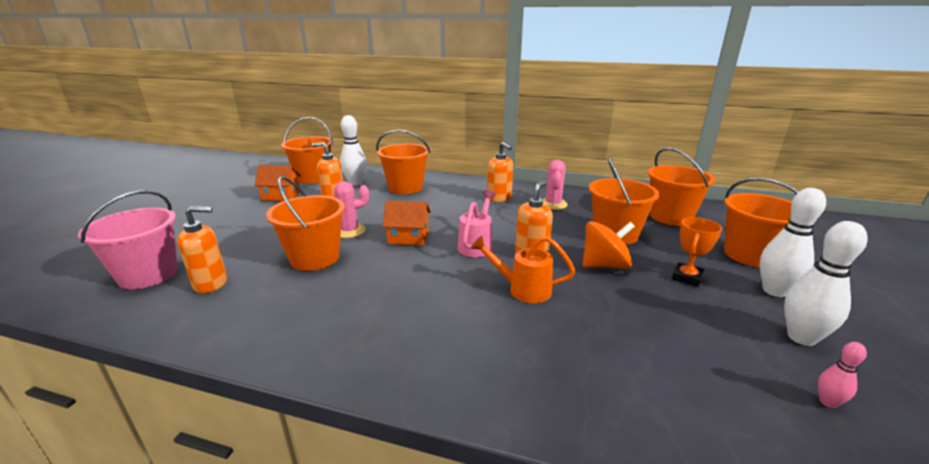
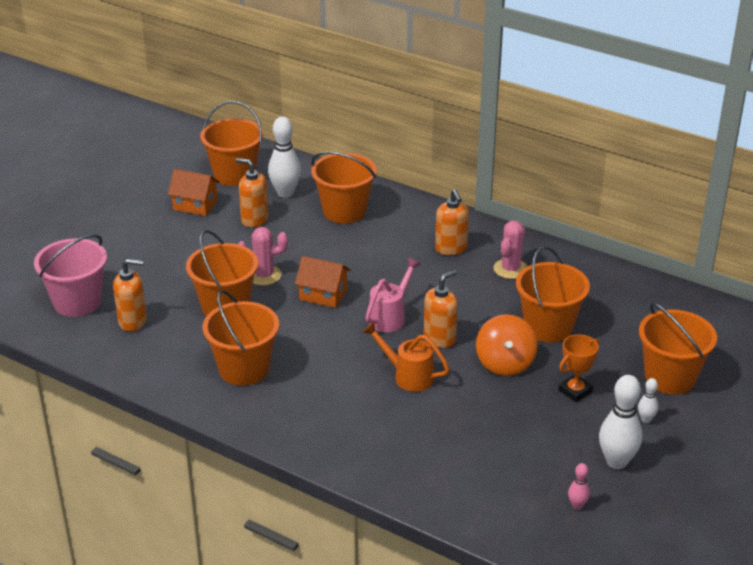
camera: 15 degrees right, 10 degrees up
orange spinning top [582,221,635,269] -> orange spinning top turned 90 degrees clockwise [476,314,538,376]
orange bucket [648,148,715,226] -> orange bucket moved to [202,290,279,386]
white bowling pin [760,188,826,297] -> white bowling pin [638,378,658,423], size x0.49

